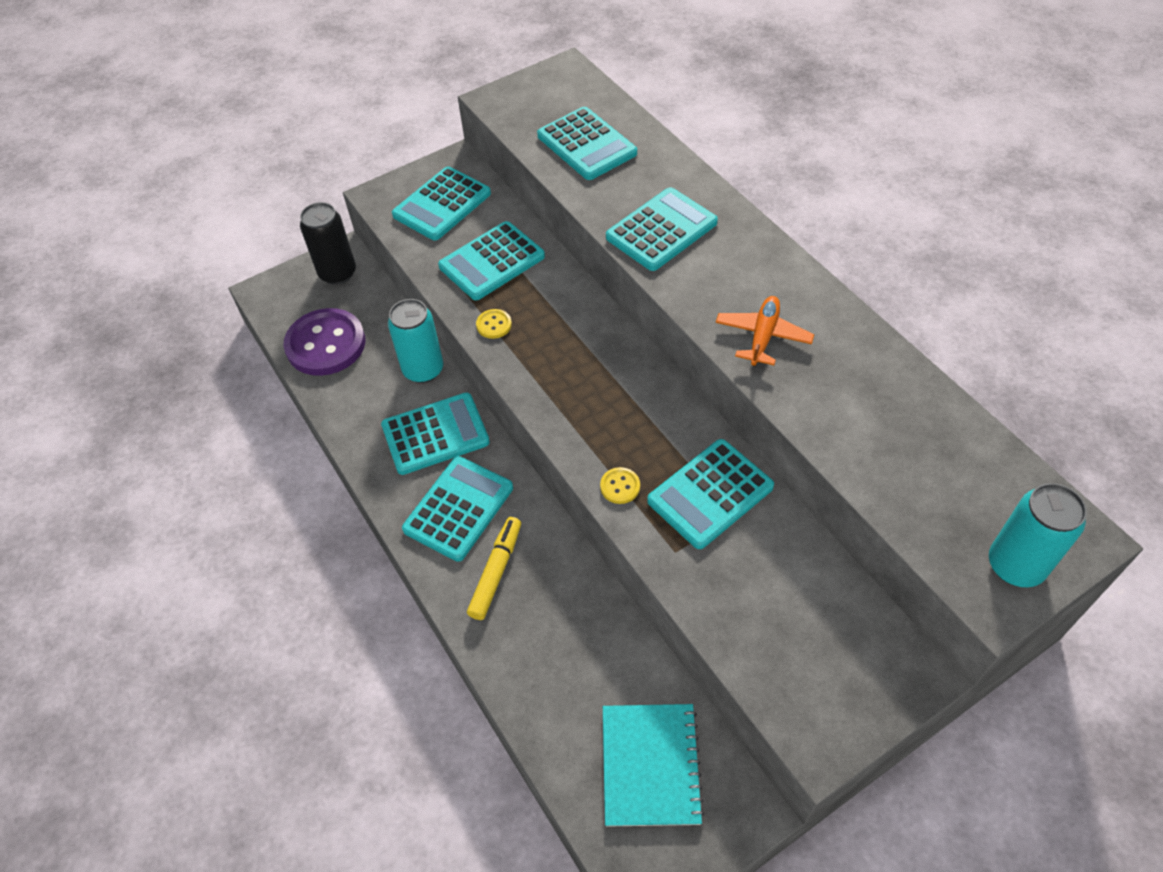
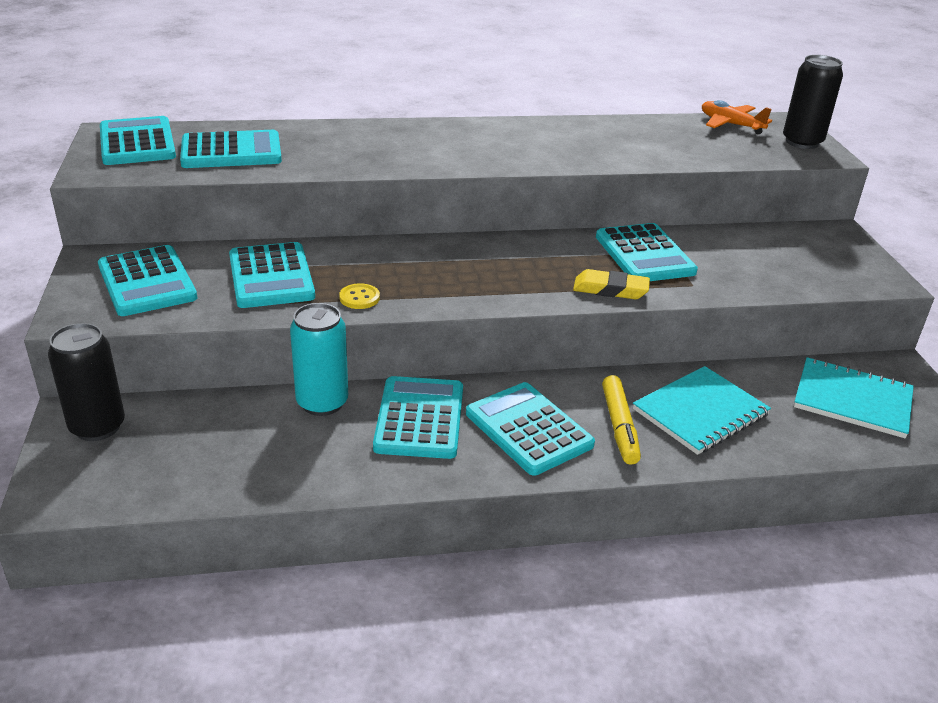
camera: 70 degrees left, 20 degrees down
purple button [283,308,365,376] -> none
yellow marker [467,517,521,620] -> yellow marker turned 135 degrees counterclockwise [602,375,641,465]
yellow button [600,467,640,504] -> yellow eraser [573,269,650,299]
turquoise calculator [606,187,718,271] -> turquoise calculator moved to [100,116,176,165]
orange plane [716,296,814,367] -> orange plane moved to [702,100,772,134]
turquoise can [989,483,1087,587] -> black can [783,55,843,149]
none -> turquoise notebook [633,366,771,455]

